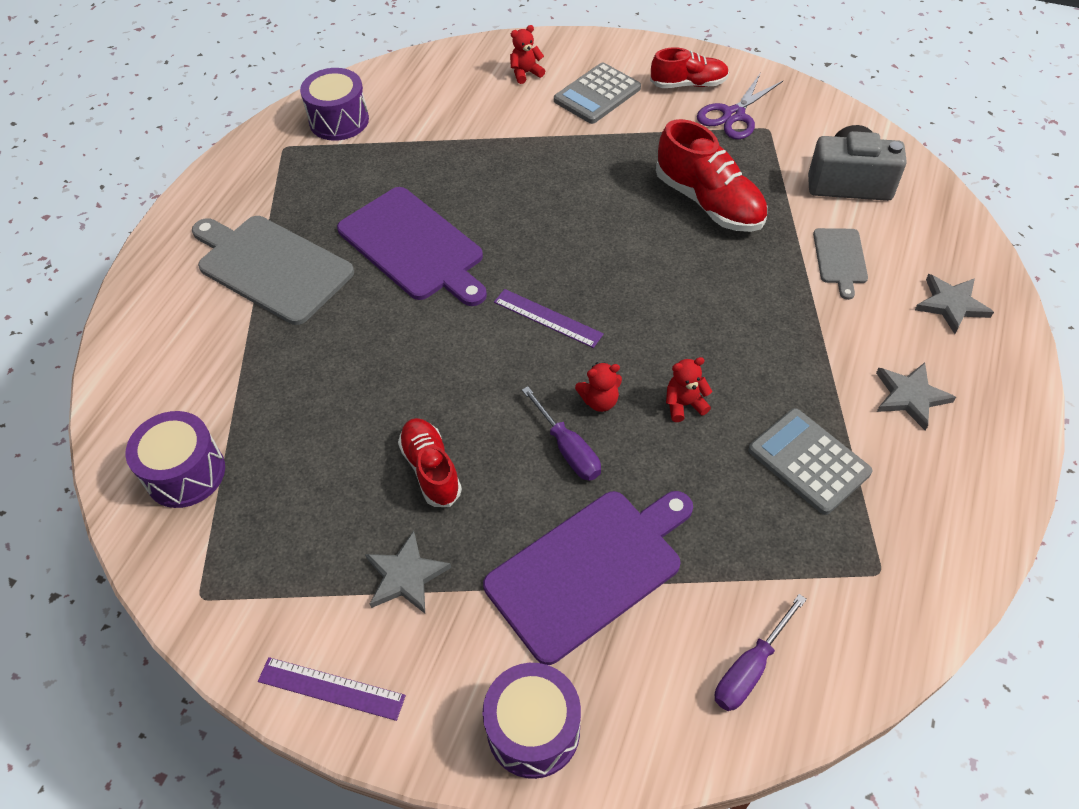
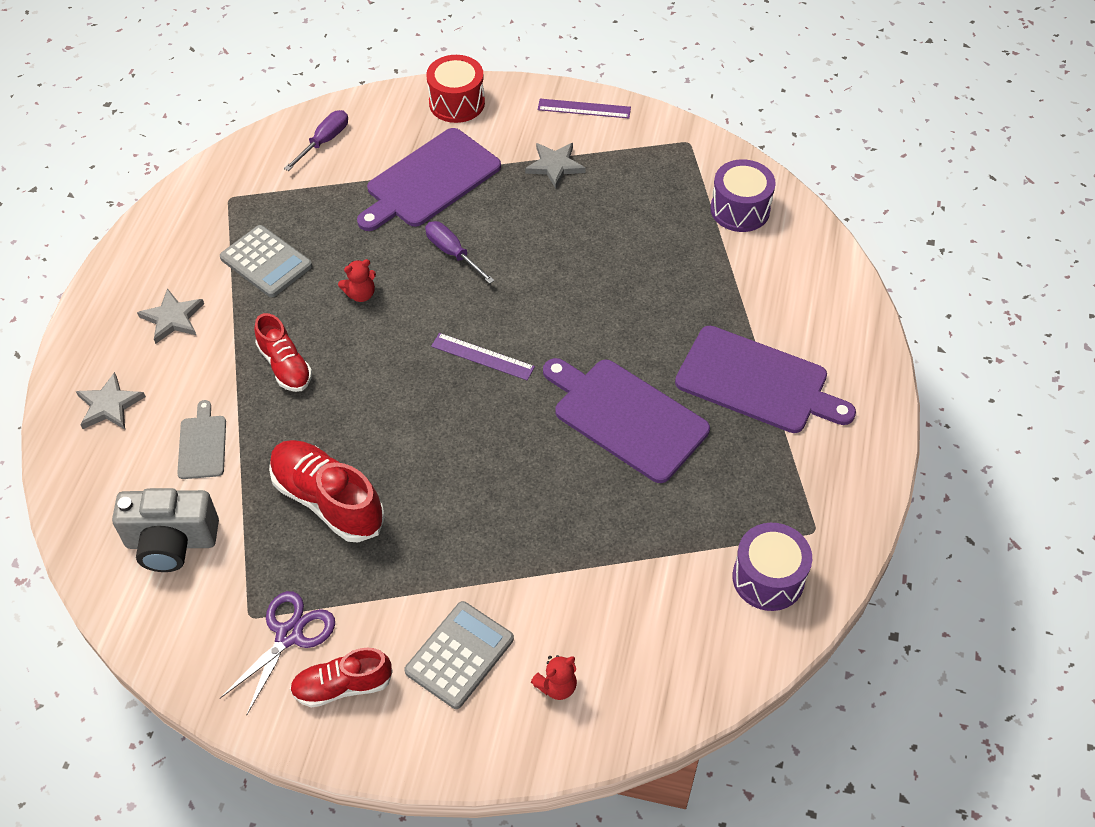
camera: 170 degrees right, 0 degrees up
grey cutting board [192,216,354,325] -> purple cutting board [675,326,856,433]
red shoe [398,418,462,507] -> red shoe moved to [254,313,312,392]
purple drum [482,663,581,779] -> red drum [426,55,485,123]
red teddy bear [575,362,622,412] -> none

